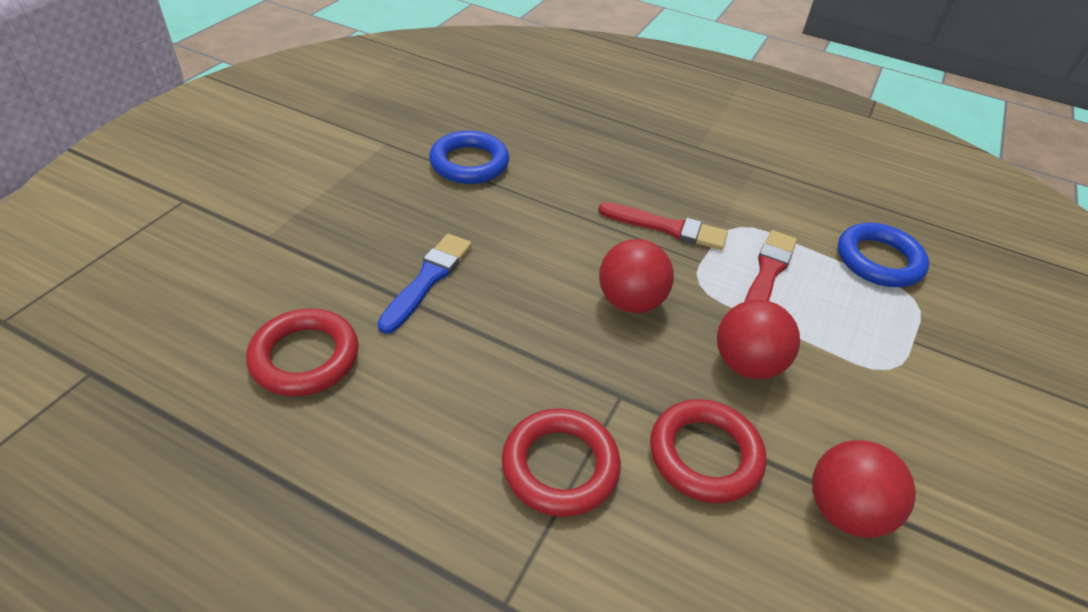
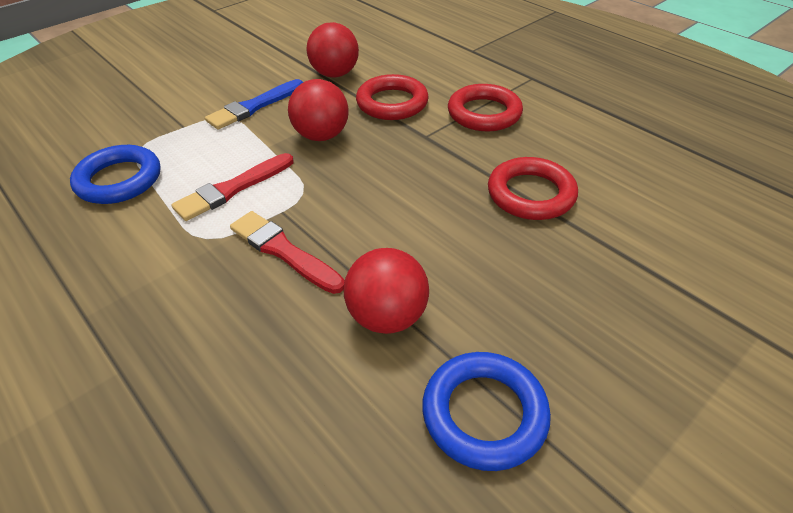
camera: 155 degrees left, 0 degrees up
red ring [246,308,359,396] -> red ring moved to [488,157,578,220]
blue brush [377,234,472,334] -> blue brush moved to [205,79,303,130]
red ball [599,239,674,313] -> red ball moved to [344,248,429,334]

